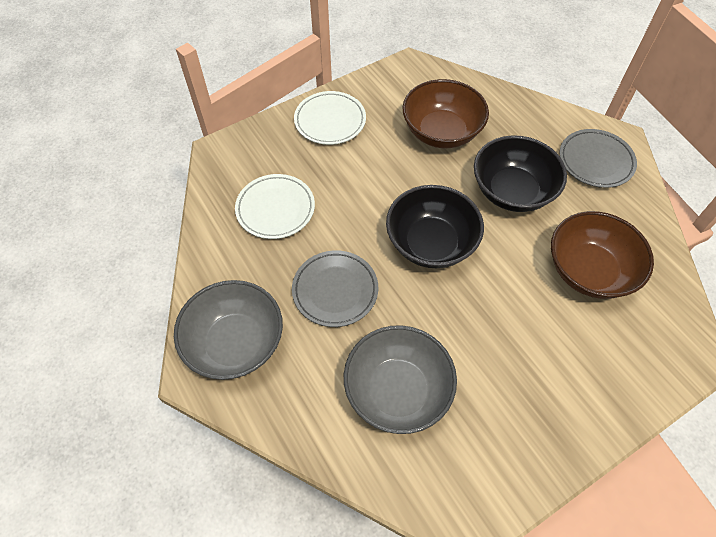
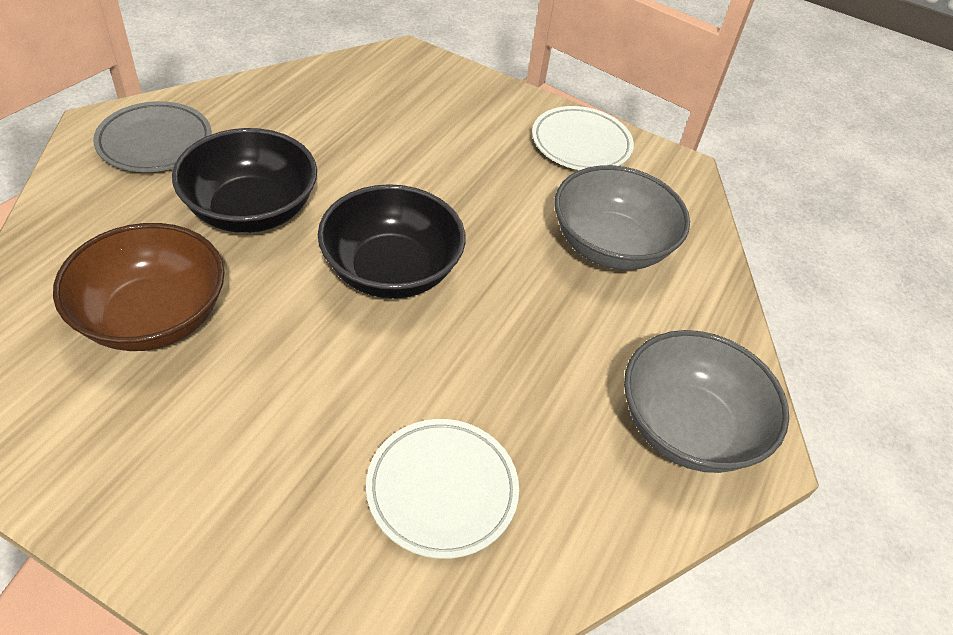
camera: 125 degrees left, 10 degrees down
grey plate [292,251,378,327] -> none
white plate [294,91,366,145] -> white plate moved to [532,106,634,170]
brown bowl [551,211,654,299] -> none

